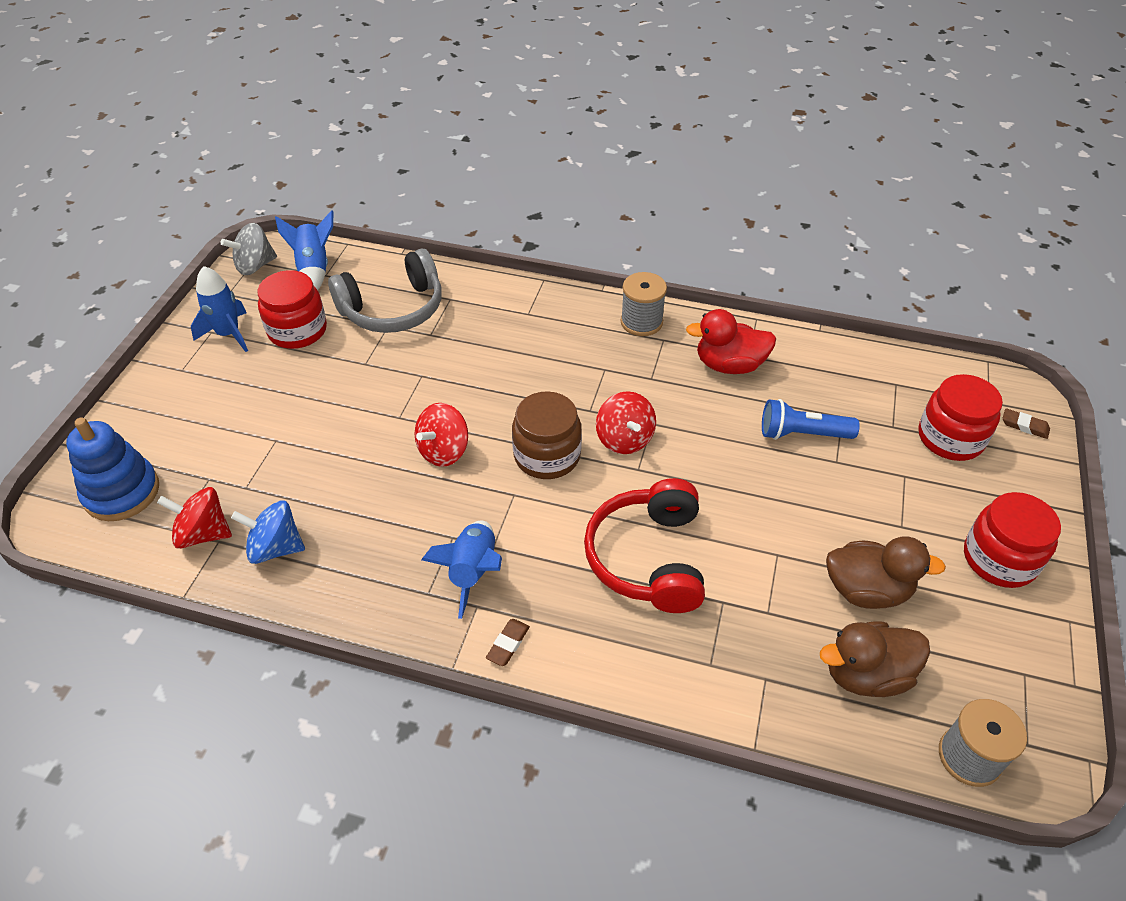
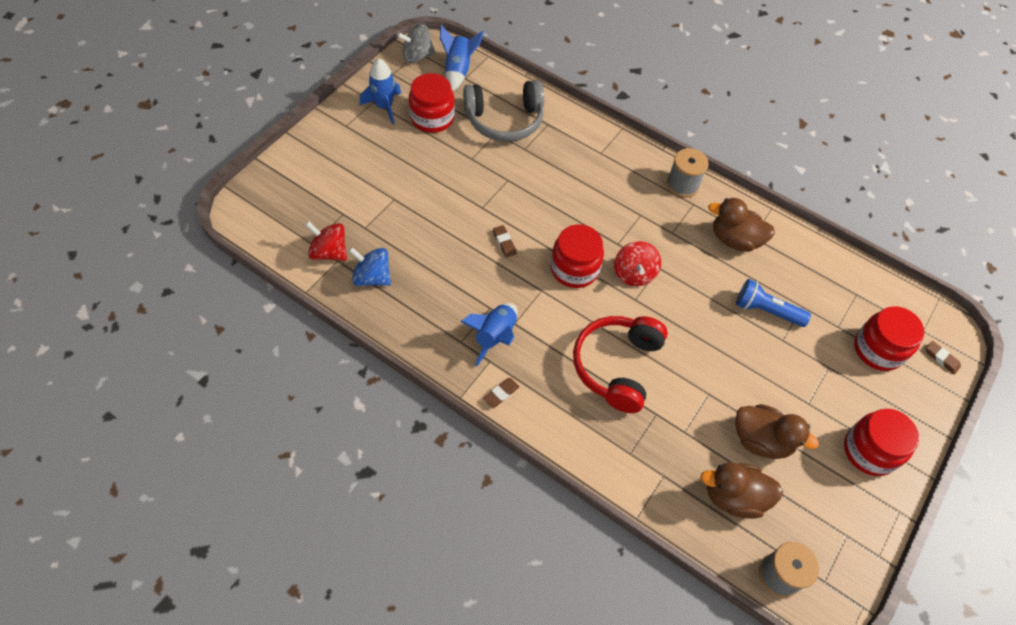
camera: 15 degrees right, 10 degrees up
blue stacking toy [66,417,159,521] -> none
red spinning top [415,403,468,467] -> brown eraser [493,225,517,258]
brown jar [512,391,582,479] -> red jar [551,224,604,288]
red duck [686,309,776,374] -> brown duck [708,198,775,252]

